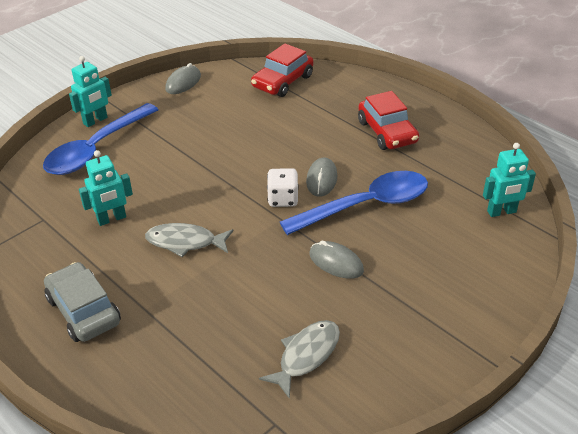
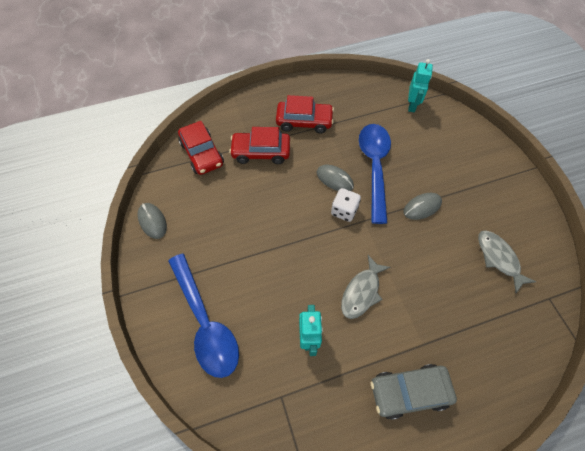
camera: 65 degrees left, 20 degrees up
turquoise robot [69,56,112,127] -> none
none -> red car [229,127,290,164]

